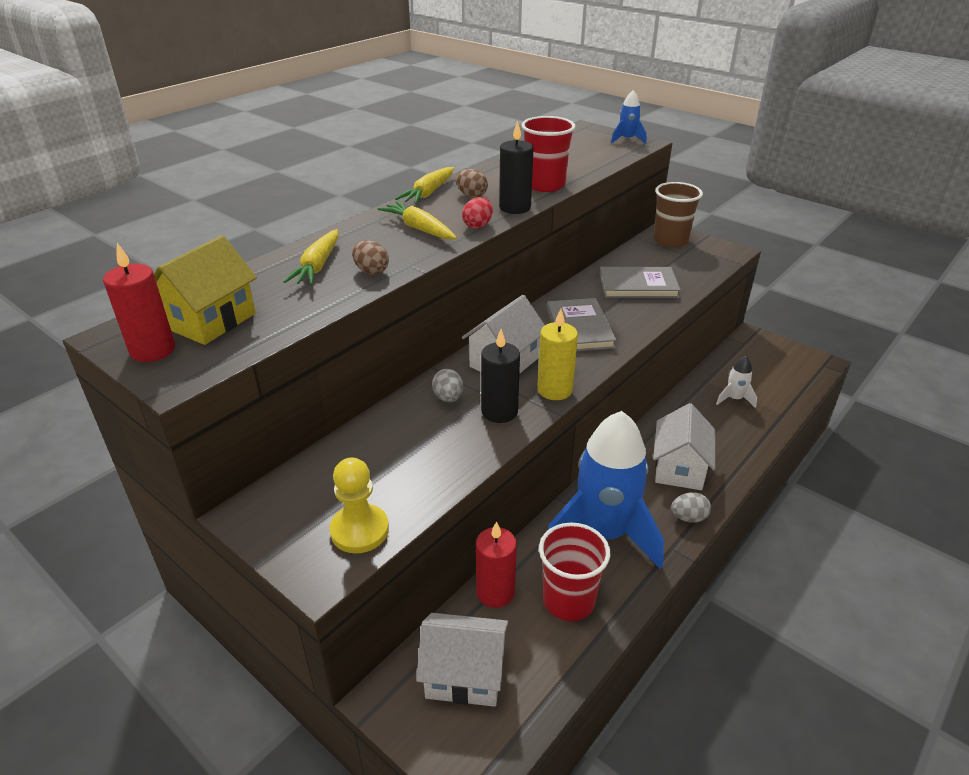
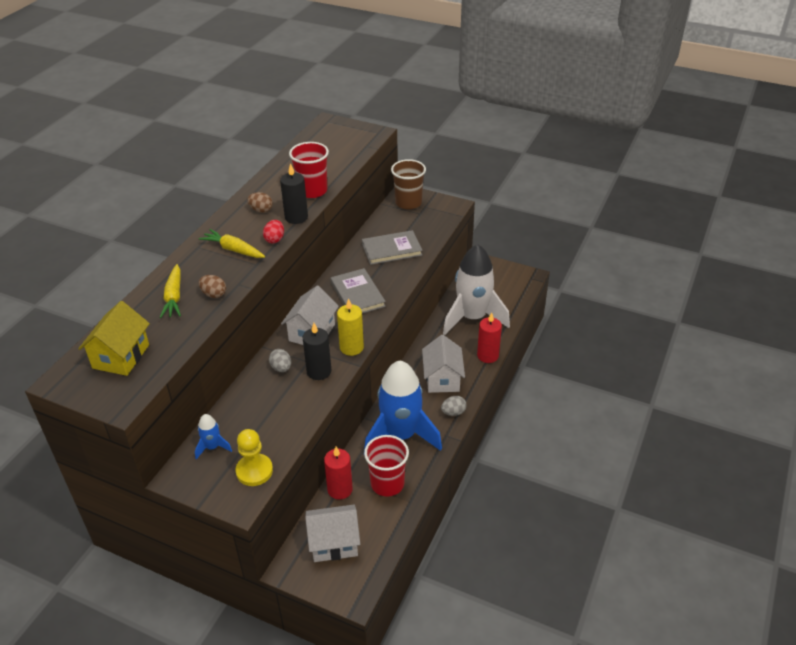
camera: 15 degrees left, 5 degrees up
red candle [103,243,175,362] -> red candle moved to [477,312,502,363]
yellow carrot [395,167,454,204] -> none
blue rocket [611,90,646,144] -> blue rocket moved to [195,414,232,459]
white rocket [716,356,757,408] -> white rocket [443,244,510,335], size x2.42

